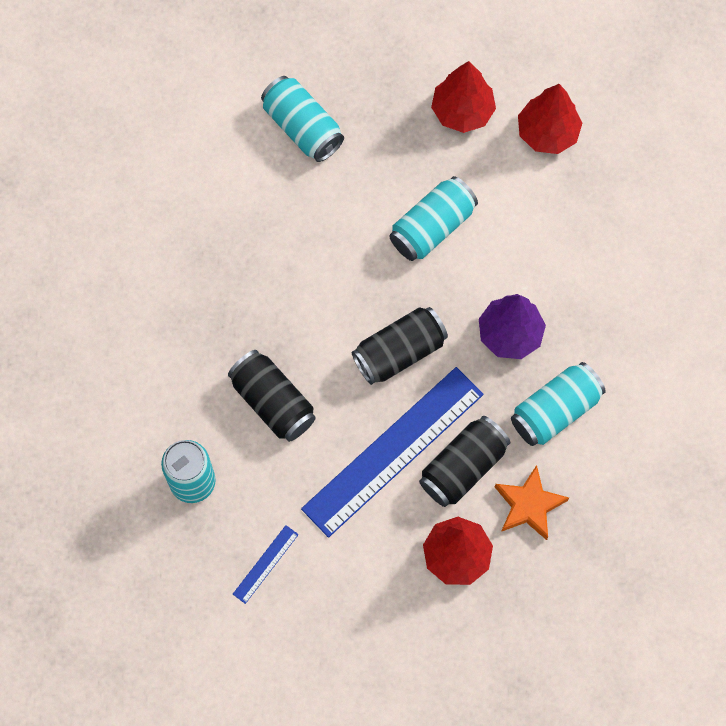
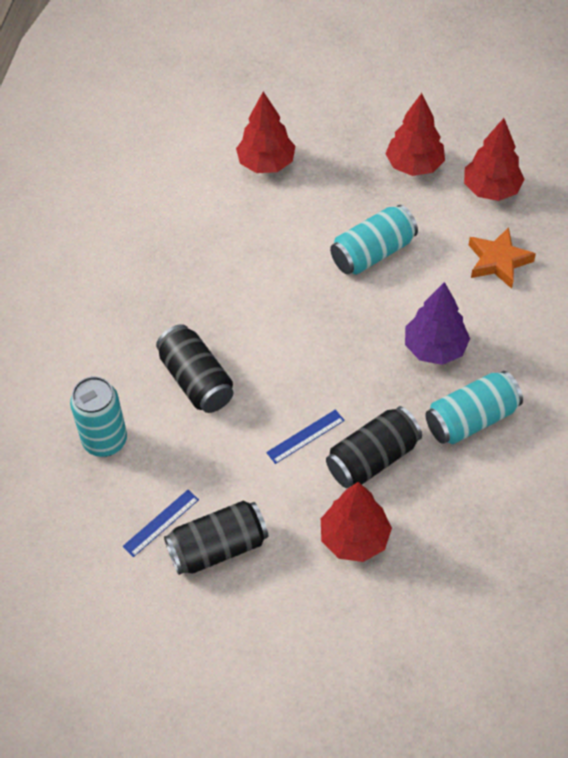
camera: 10 degrees right, 15 degrees down
turquoise can [261,76,344,162] -> red tree [236,91,295,173]
blue ruler [301,367,484,538] -> blue ruler [266,410,345,464], size x0.40
black can [352,307,448,385] -> black can moved to [164,501,268,575]
orange star [495,465,569,540] -> orange star moved to [469,227,536,289]

